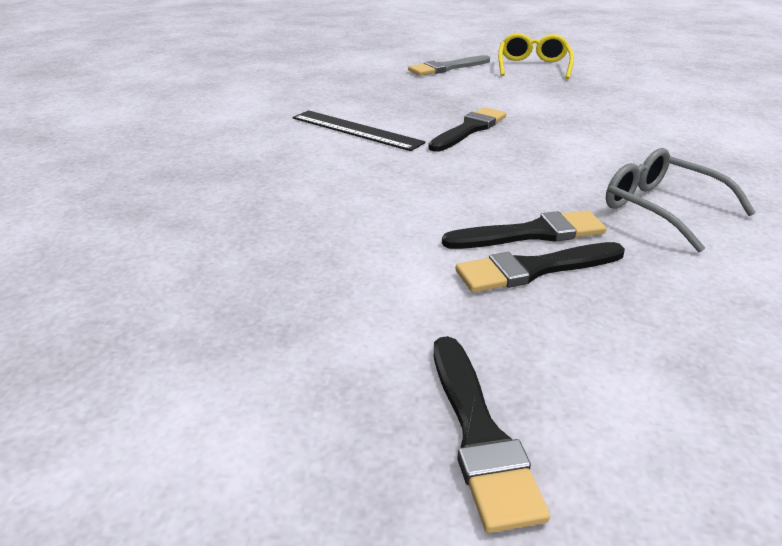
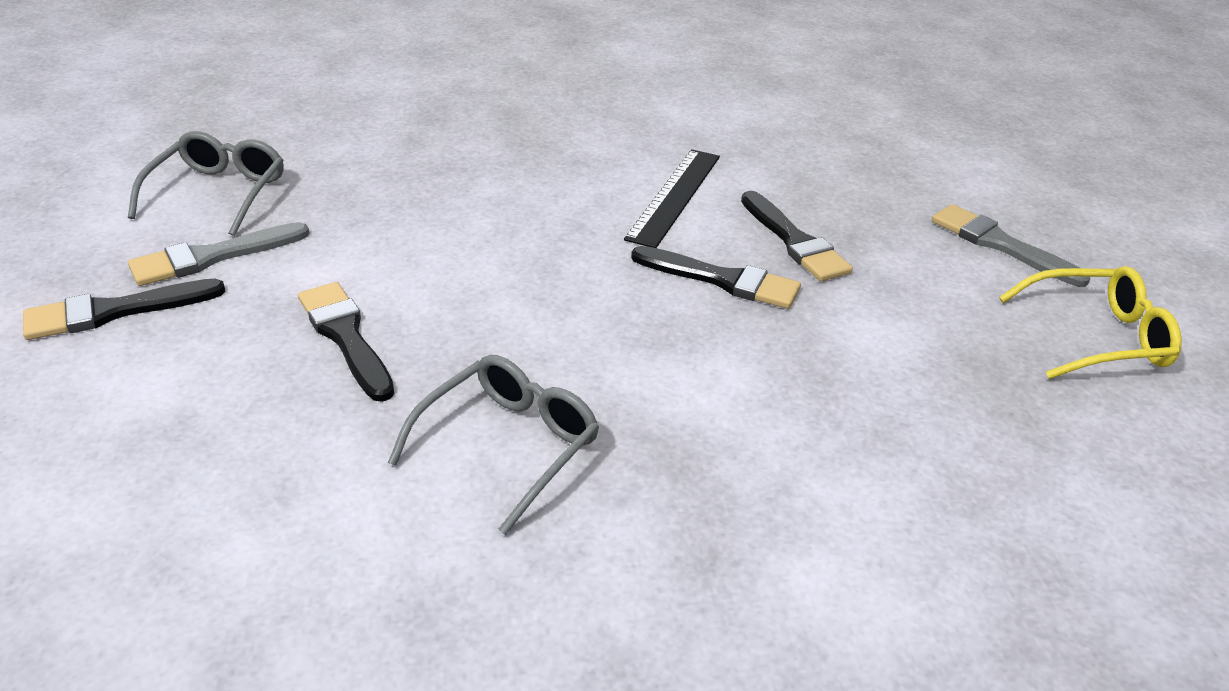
camera: 75 degrees right, 5 degrees up
black brush [442,210,606,249] -> black brush moved to [741,191,853,281]
none -> grey glasses [128,131,284,236]
none -> grey brush [128,222,310,286]

